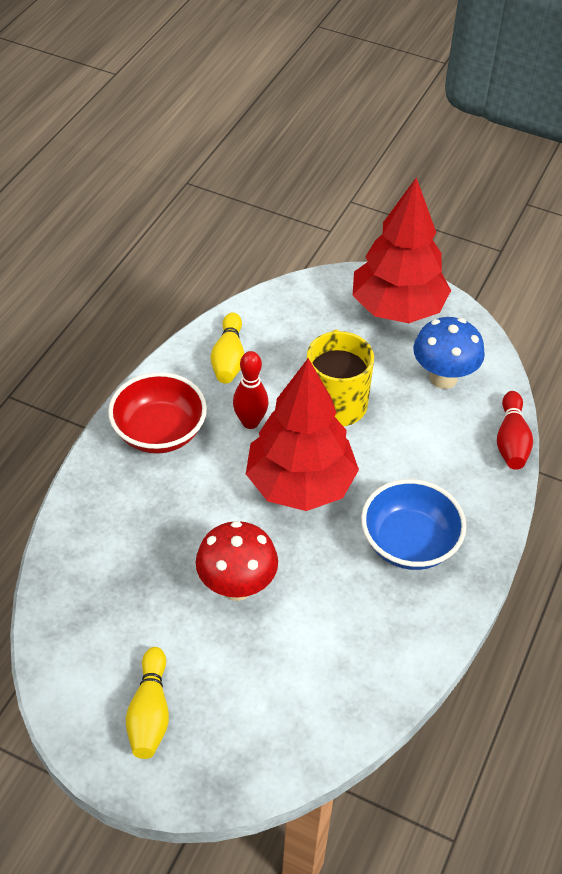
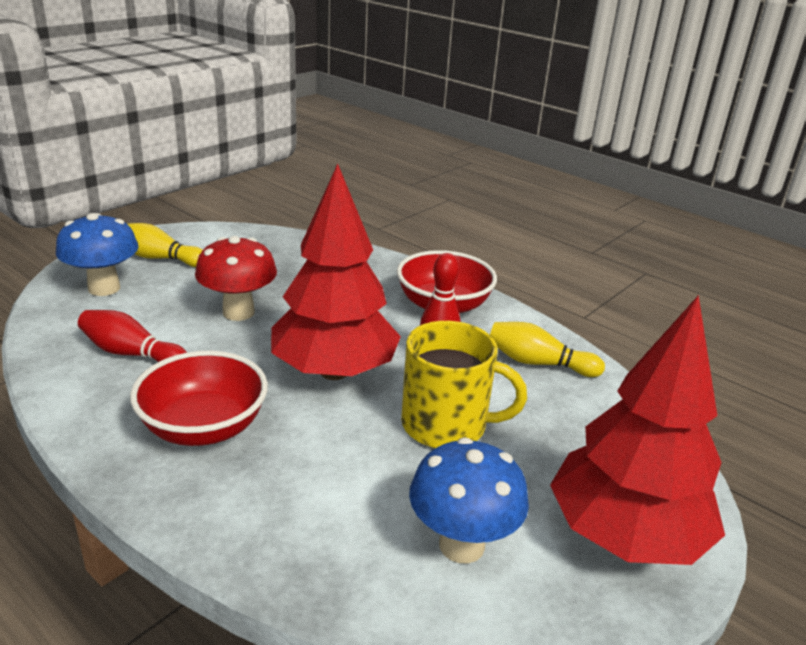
camera: 105 degrees right, 20 degrees down
blue bowl [361,479,466,570] -> red bowl [130,351,268,446]
red bowling pin [497,391,533,470] -> red bowling pin moved to [78,310,187,362]
none -> blue mushroom [56,213,139,296]

